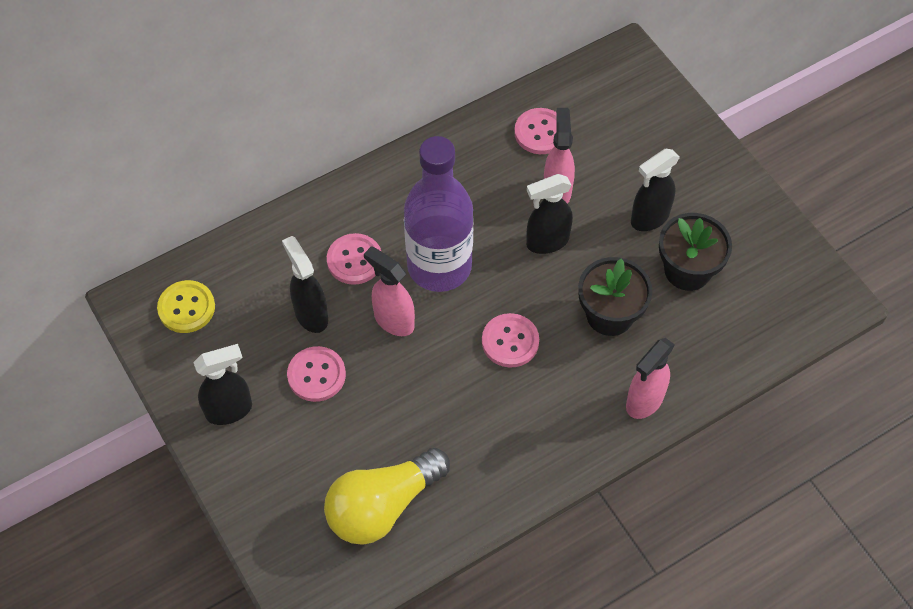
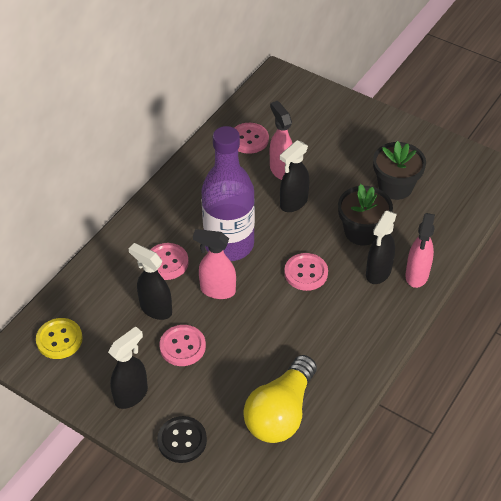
camera: 25 degrees left, 10 degrees down
black spray bottle [631,149,680,231] -> black spray bottle moved to [366,211,397,284]
none -> black button [157,416,207,463]

